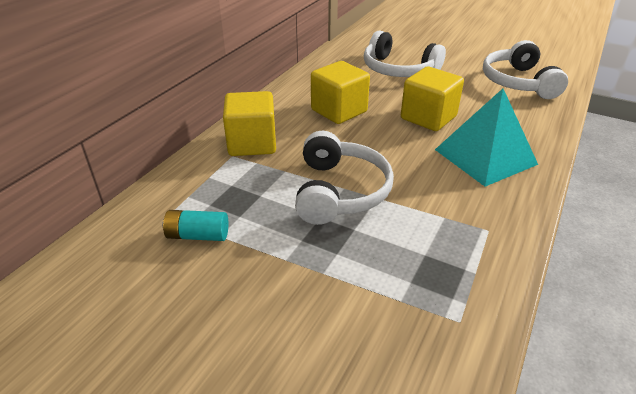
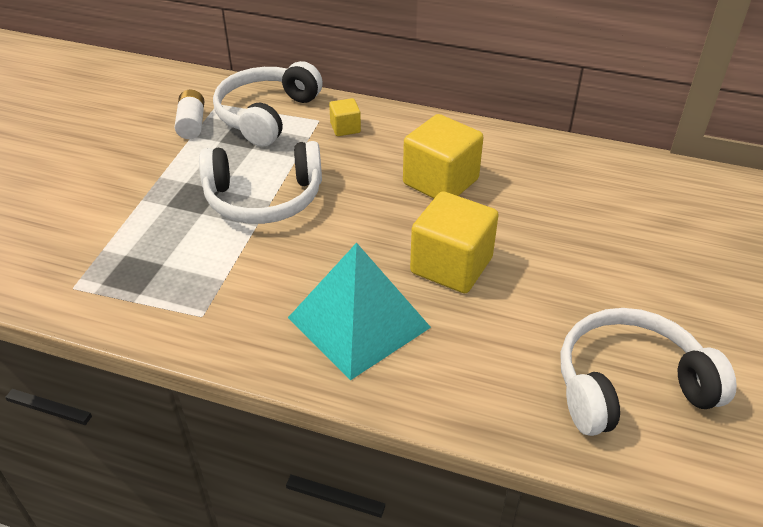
camera: 80 degrees right, 5 degrees up
turquoise battery [162,210,228,241] -> white battery [175,90,204,139]
yellow cube [223,91,276,156] -> yellow cube [329,98,361,136], size x0.49
white headphones [364,30,446,77] -> white headphones moved to [213,61,323,147]

